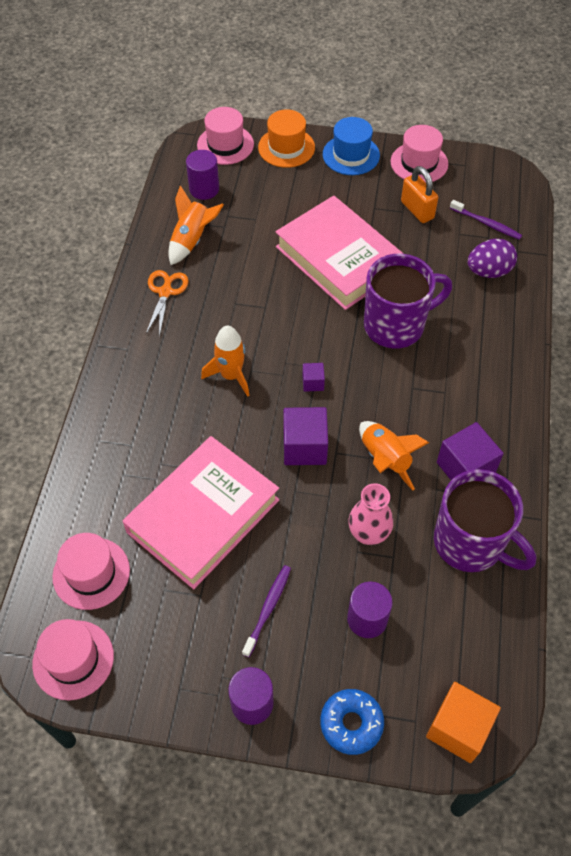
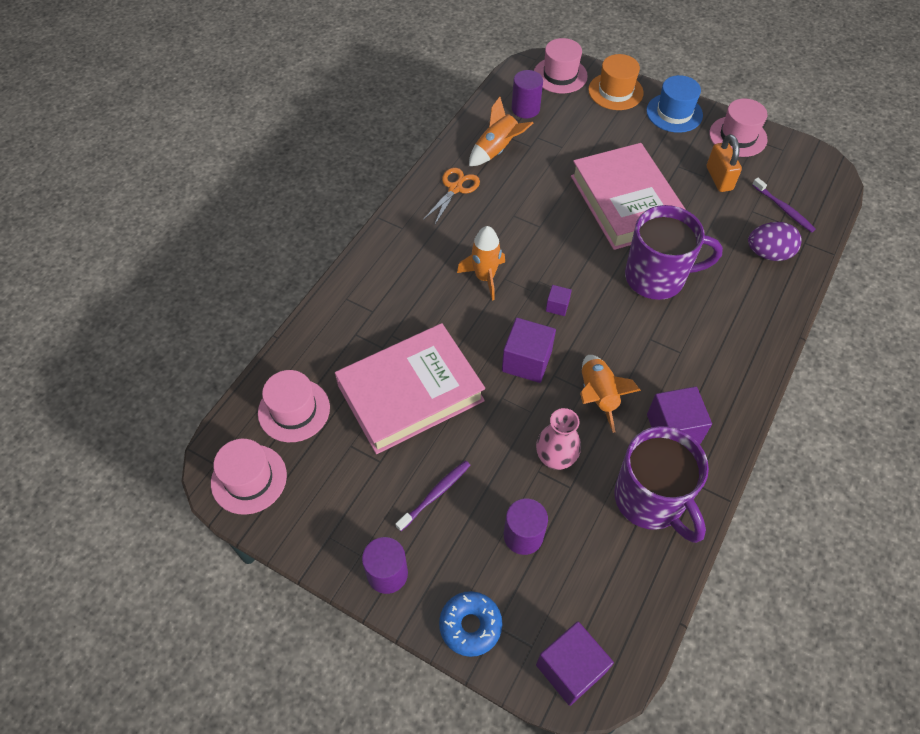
camera: 20 degrees right, 0 degrees up
orange cube [426,682,501,763] -> purple cube [536,621,614,706]

